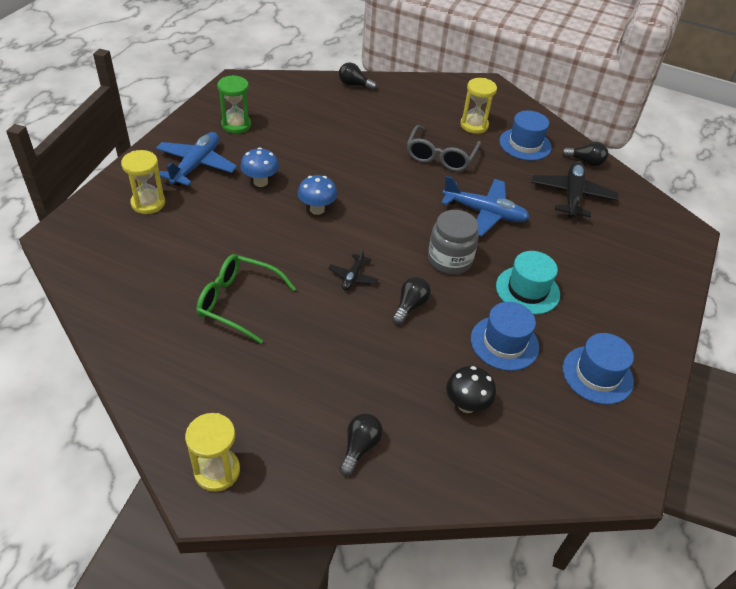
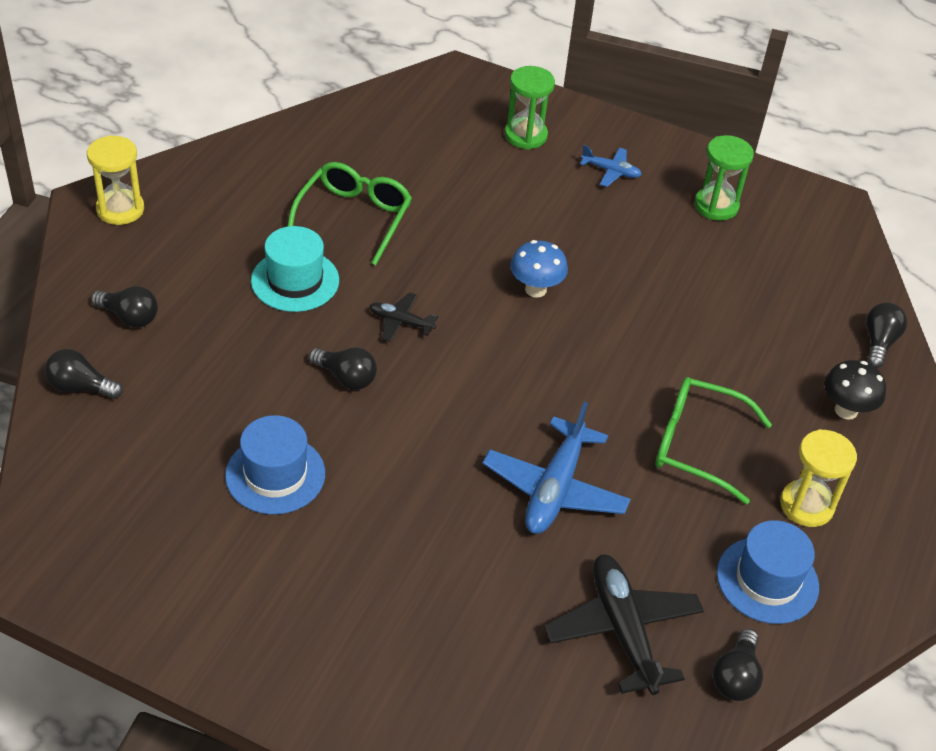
camera: 90 degrees right, 0 degrees up
yellow hourglass [121,150,165,214] -> green hourglass [505,66,555,150]
blue plane [156,132,237,186] -> blue plane [580,145,642,187], size x0.52
blue mushroom [240,147,279,187] -> none
grey glasses [407,125,481,172] -> green glasses [655,377,772,504]
grey jar [428,210,479,275] -> none
black mushroom [446,366,496,413] -> black mushroom moved to [824,360,886,420]
turquoise hat [496,251,560,315] -> turquoise hat moved to [251,226,339,312]
black plane [532,161,618,218] -> black plane turned 120 degrees counterclockwise [544,554,704,695]
blue hat [562,333,634,405] -> none
none -> black light bulb [45,349,123,399]

